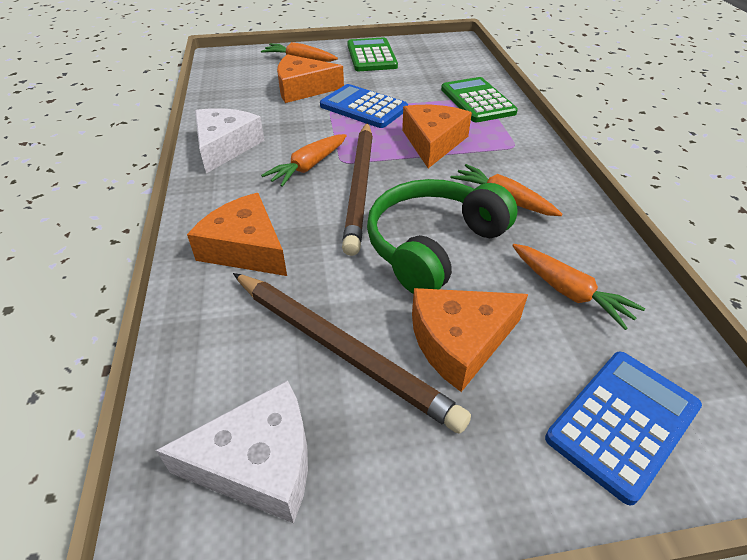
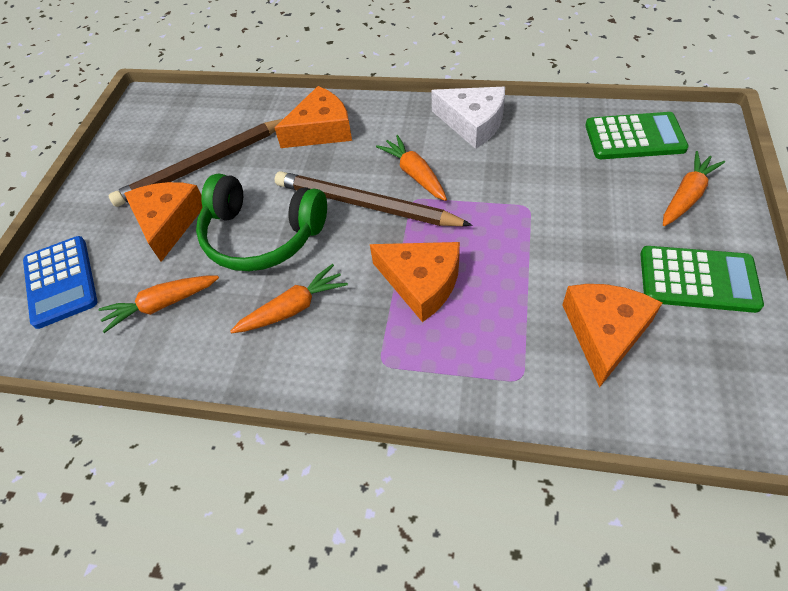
camera: 115 degrees right, 10 degrees up
white cheese [156,380,308,523] -> none
orange cheese [277,54,344,103] -> orange cheese moved to [562,284,662,388]
blue calculator [320,84,408,128] -> none
green headphones [367,179,518,294] -> green headphones turned 135 degrees clockwise [196,173,327,271]
green calculator [441,77,518,122] -> green calculator moved to [585,112,689,159]

